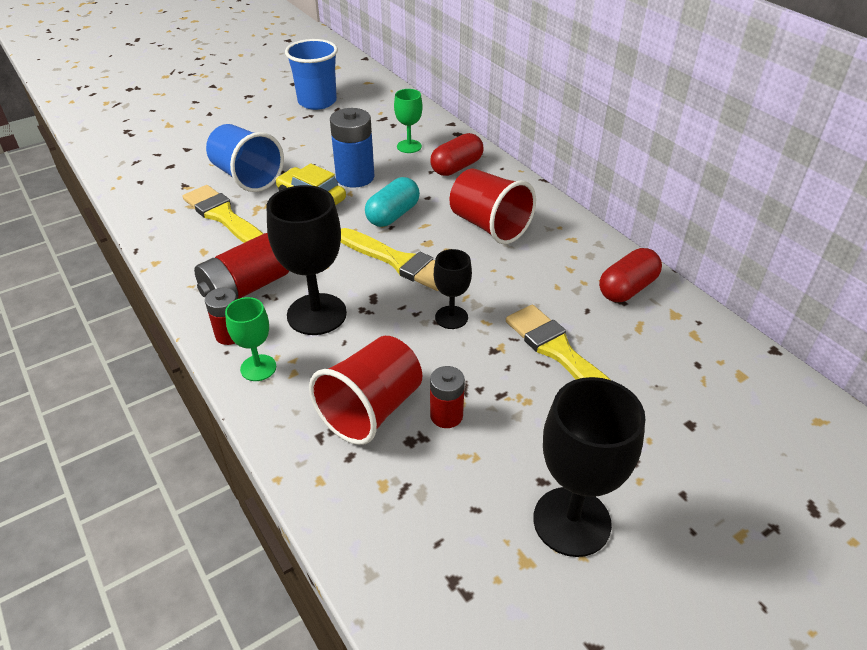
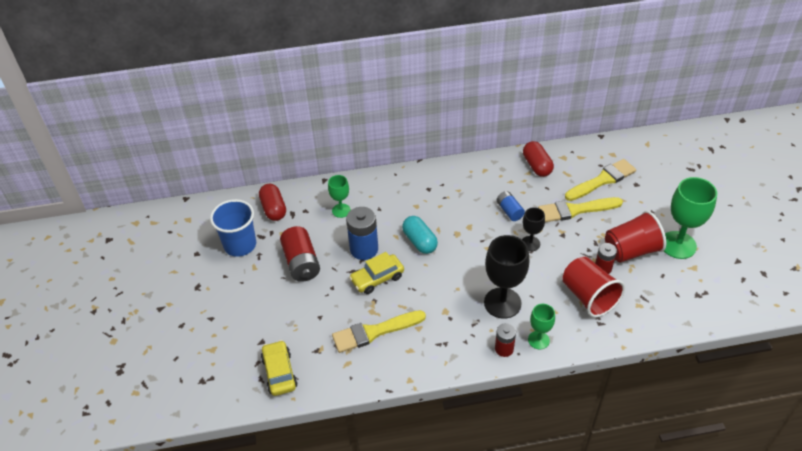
camera: 65 degrees left, 5 degrees up
red battery [194,233,289,299] -> red battery moved to [280,226,320,282]
blue cup [206,124,284,192] -> none
yellow brush [341,228,439,291] -> yellow brush moved to [565,159,636,201]
red capsule [430,133,484,176] -> red capsule moved to [259,184,286,221]
red cup [449,168,536,244] -> red cup moved to [605,211,666,262]
black goblet [533,377,645,557] -> green goblet [664,177,717,259]
none -> yellow car [261,340,298,396]
none -> blue battery [496,191,525,221]

